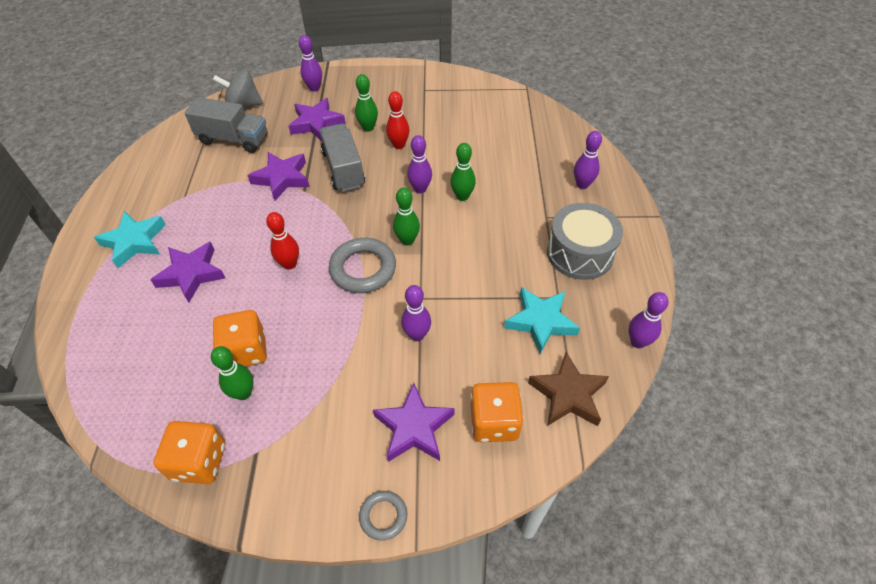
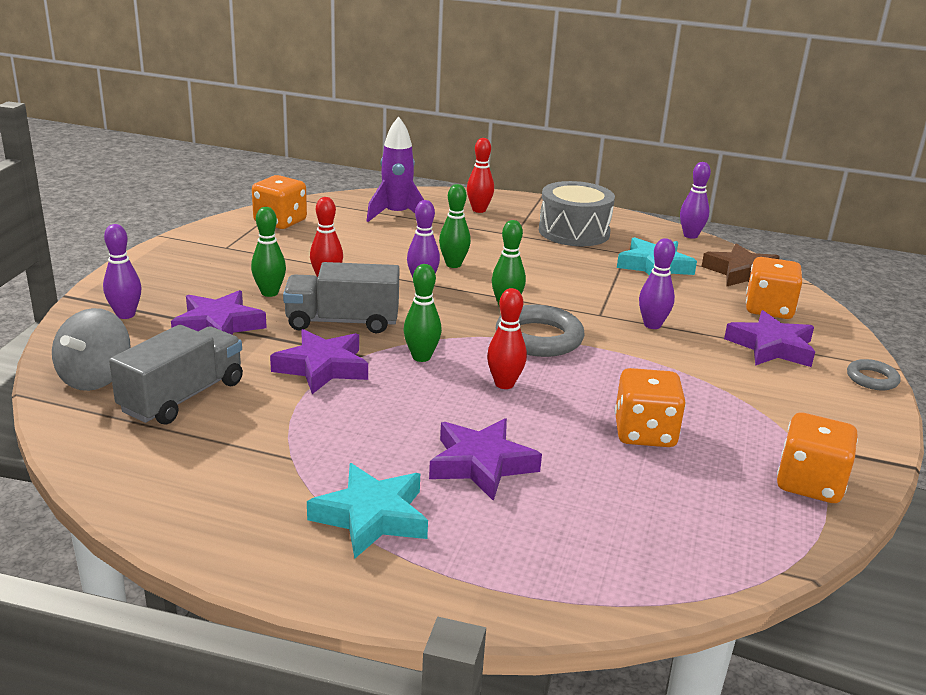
camera: 75 degrees left, 25 degrees down
green bowling pin [211,346,253,400] -> green bowling pin moved to [404,264,442,362]
purple bowling pin [574,131,602,189] -> red bowling pin [467,138,494,213]
none -> orange dice [252,175,307,229]
none -> purple rocket [367,116,424,222]

